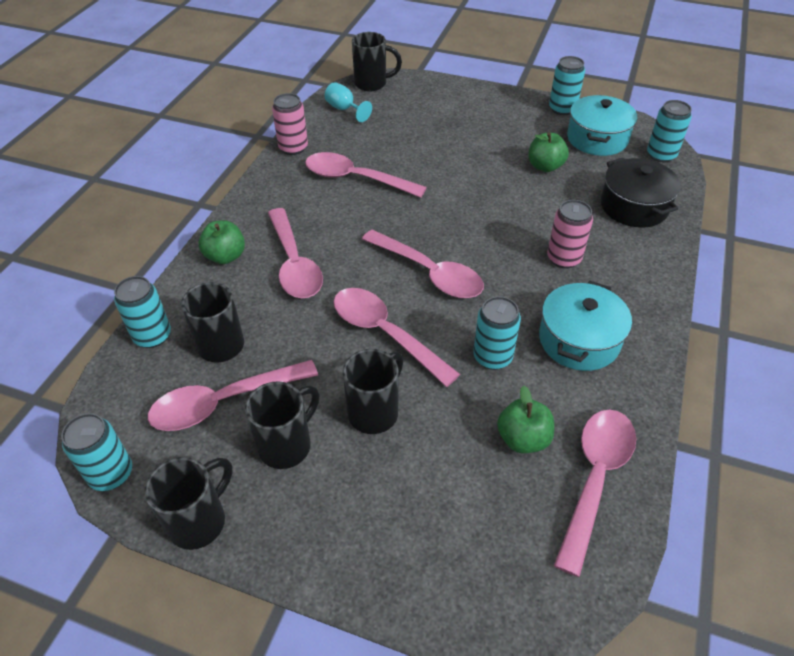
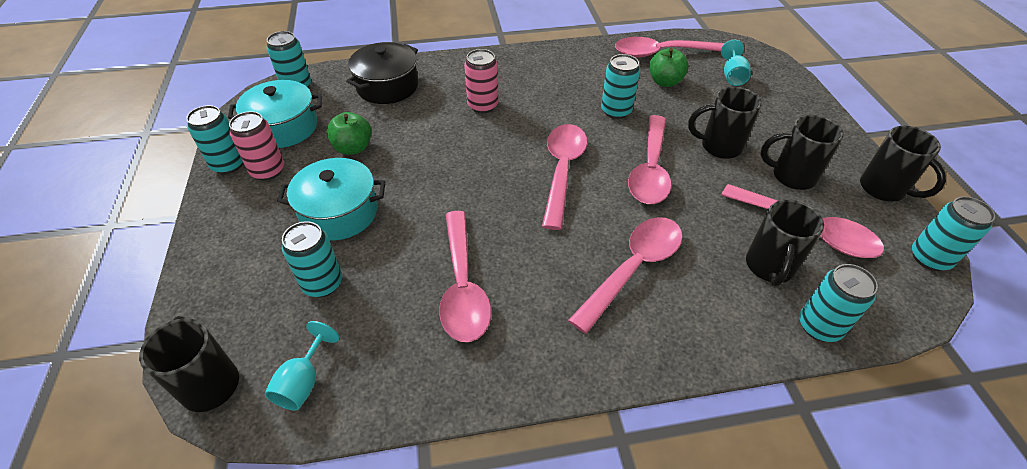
camera: 120 degrees left, 0 degrees up
black mug [145,457,232,550] -> black mug turned 135 degrees counterclockwise [860,126,946,202]
green apple [198,220,245,264] -> none
pink can [272,93,308,155] -> pink can moved to [229,111,284,181]
turquoise pot [539,281,632,371] -> turquoise pot moved to [277,158,385,241]
none -> turquoise can [282,221,342,297]
none -> turquoise goblet [721,40,751,86]

